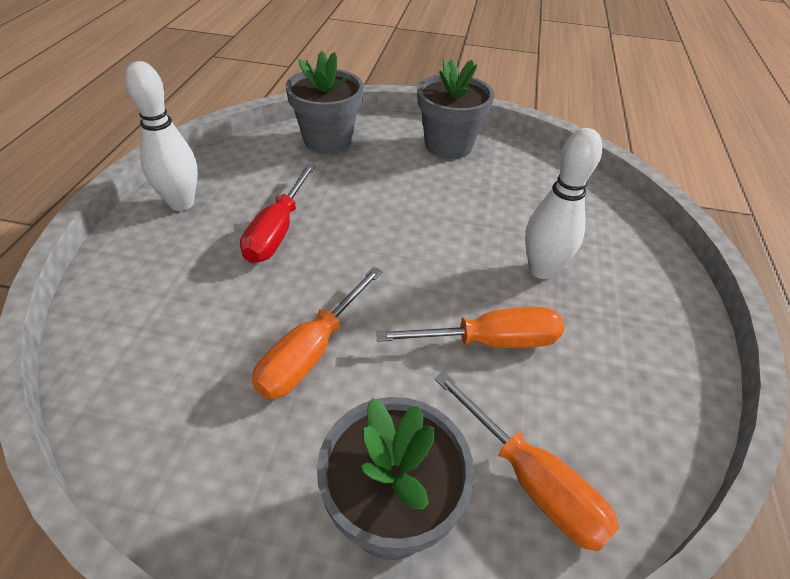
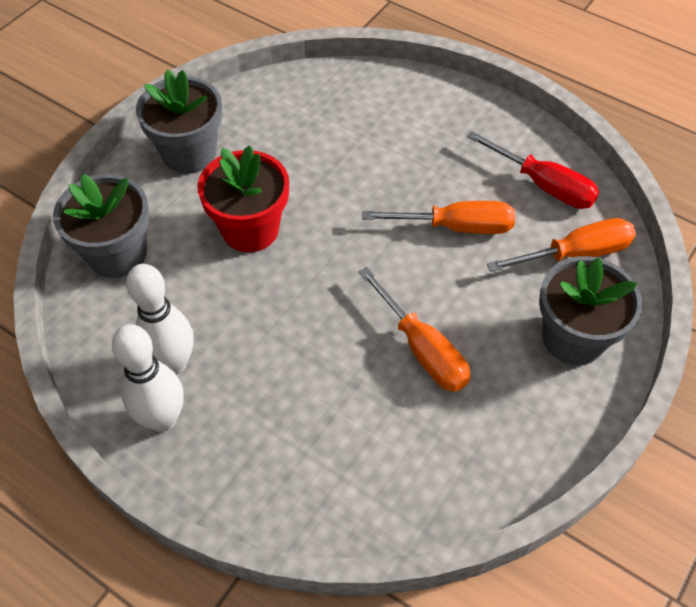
camera: 65 degrees left, 10 degrees up
red screwdriver [240,164,316,263] -> red screwdriver moved to [467,131,599,209]
orange screwdriver [376,307,564,348] -> orange screwdriver turned 75 degrees clockwise [362,201,515,234]
white bowling pin [525,128,602,279] -> white bowling pin moved to [126,264,194,375]
none -> red flower pot [197,145,289,252]

